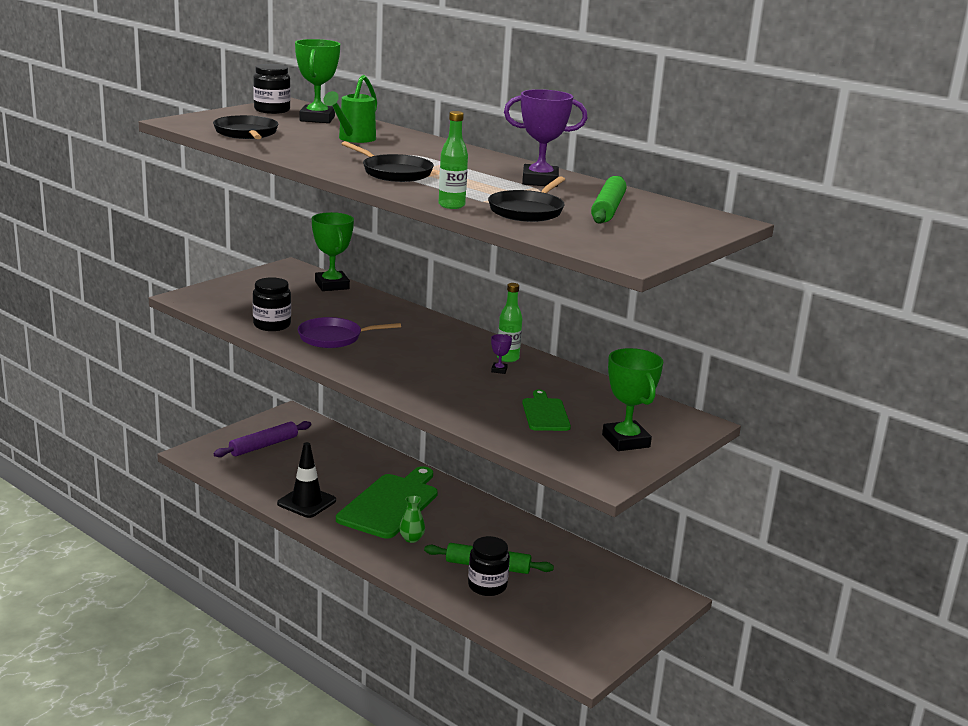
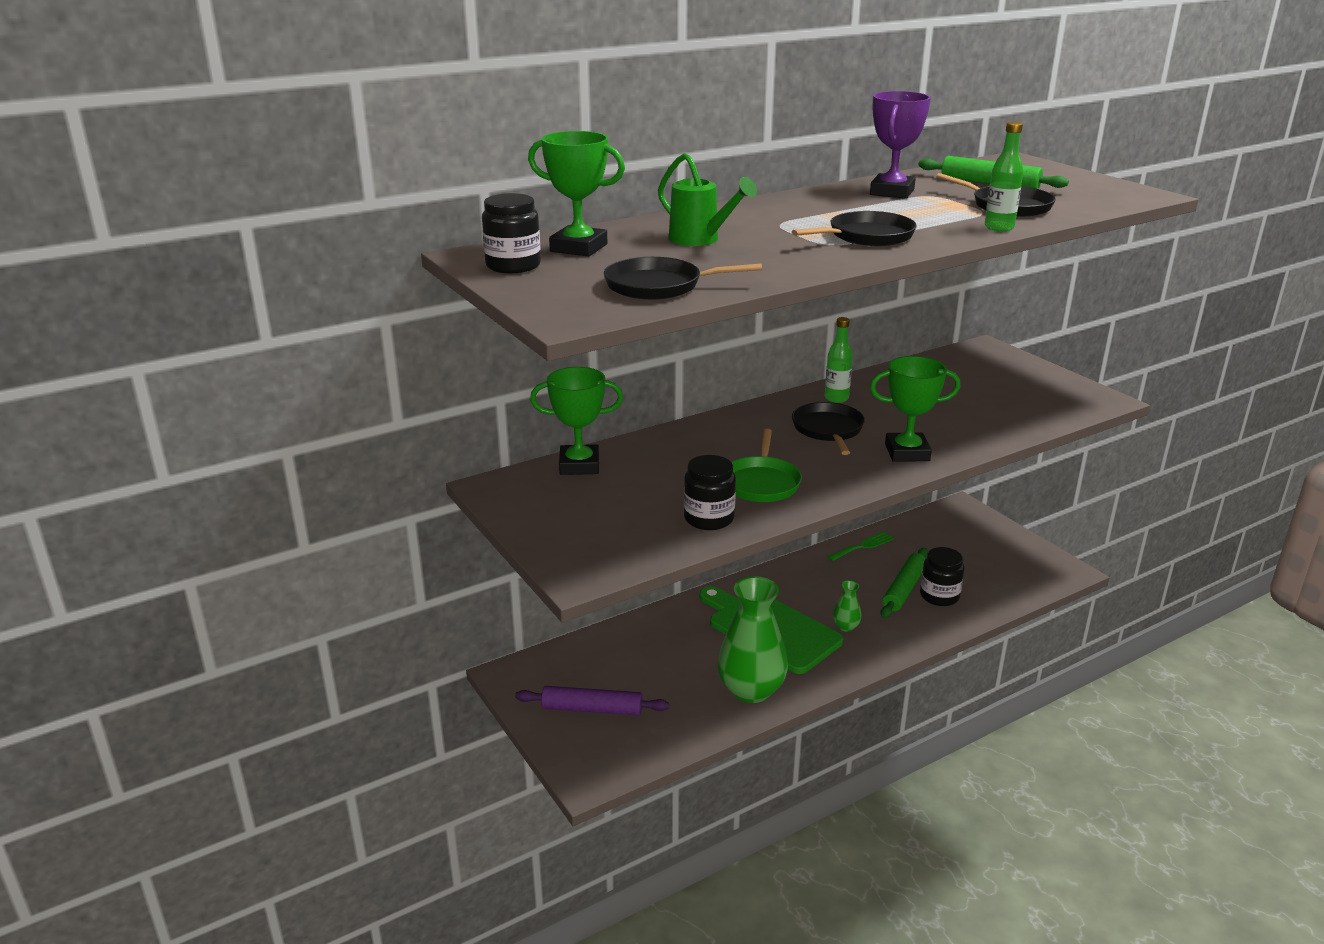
camera: 70 degrees left, 5 degrees up
purple rolling pin [213,421,311,457] -> purple rolling pin turned 60 degrees counterclockwise [515,686,669,715]
black traffic cone [277,442,336,518] -> green vase [717,576,788,703]
purple pan [298,317,401,348] -> green pan [731,429,802,502]
purple trophy [491,334,512,374] -> none
green cutting board [522,389,571,431] -> none
green trophy [602,348,663,451] -> green trophy moved to [870,356,961,462]
none -> black pan [792,402,865,455]
none -> green fork [827,532,894,561]

